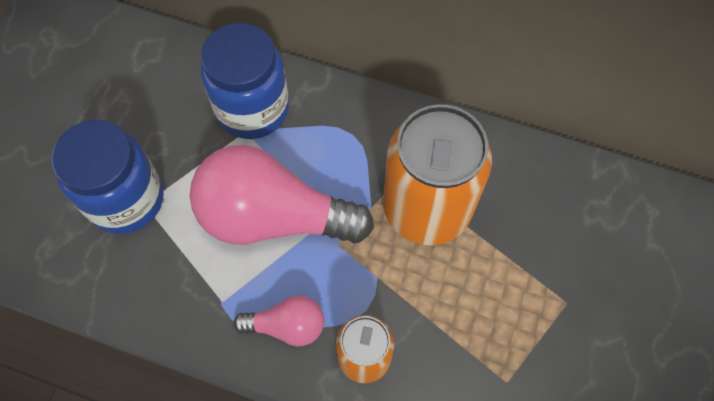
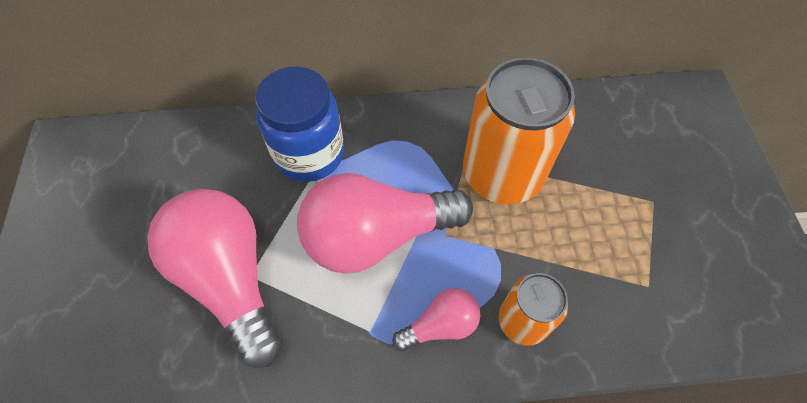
camera: 25 degrees left, 5 degrees down
blue jar [51,120,164,234] -> pink light bulb [147,189,283,368]

